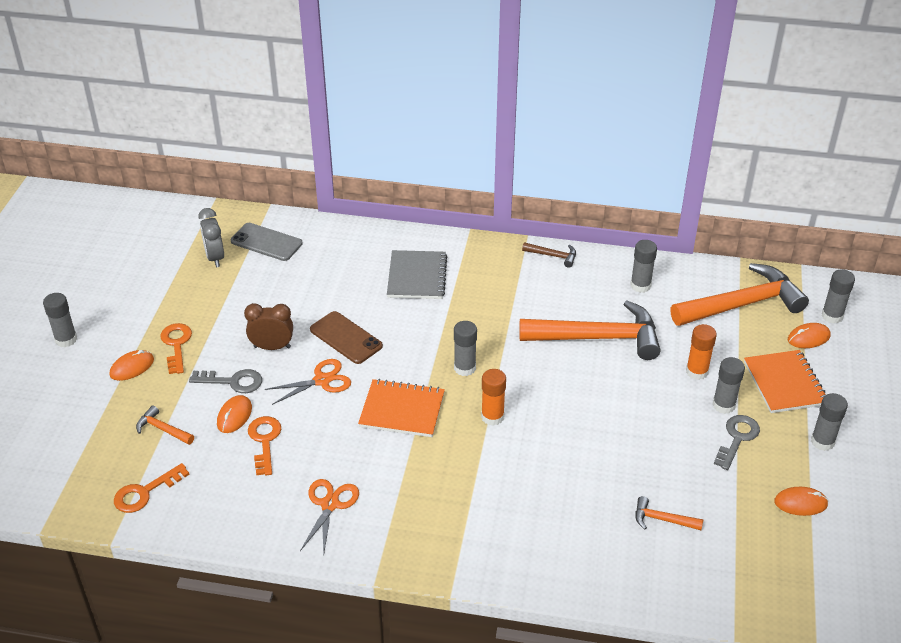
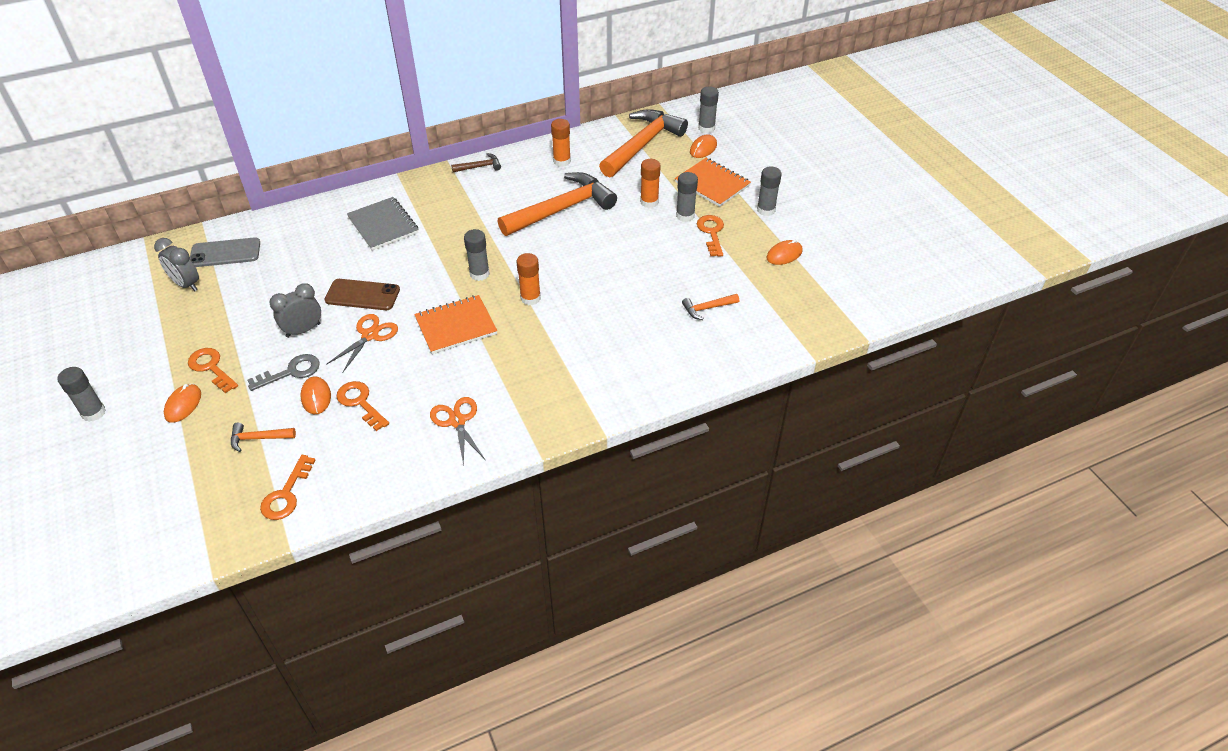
camera: 35 degrees left, 5 degrees up
brown clock [244,303,293,350] -> grey clock [269,283,321,338]
grey glue stick [630,240,657,293] -> orange glue stick [551,119,571,167]
grey key [714,415,760,470] -> orange key [697,215,724,257]

